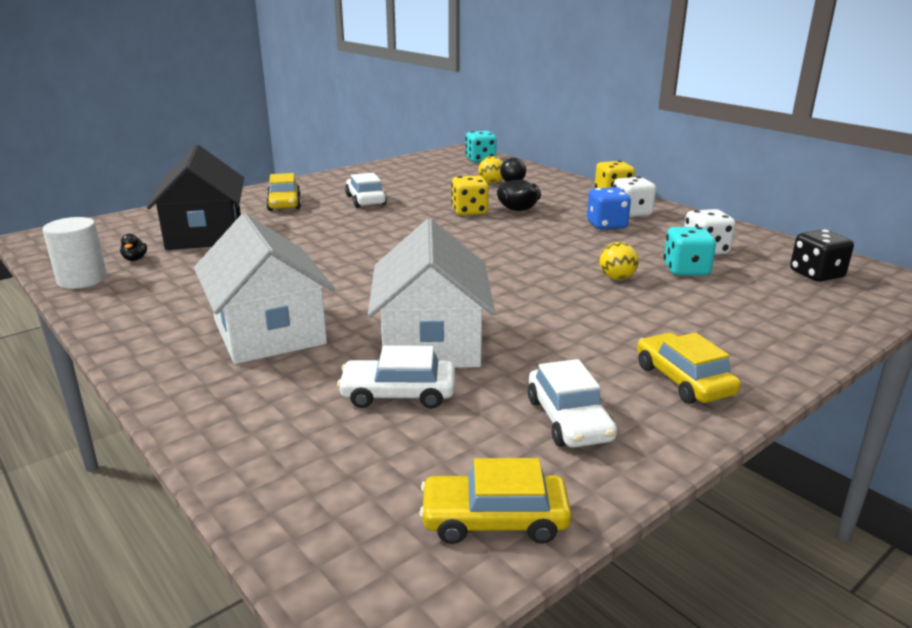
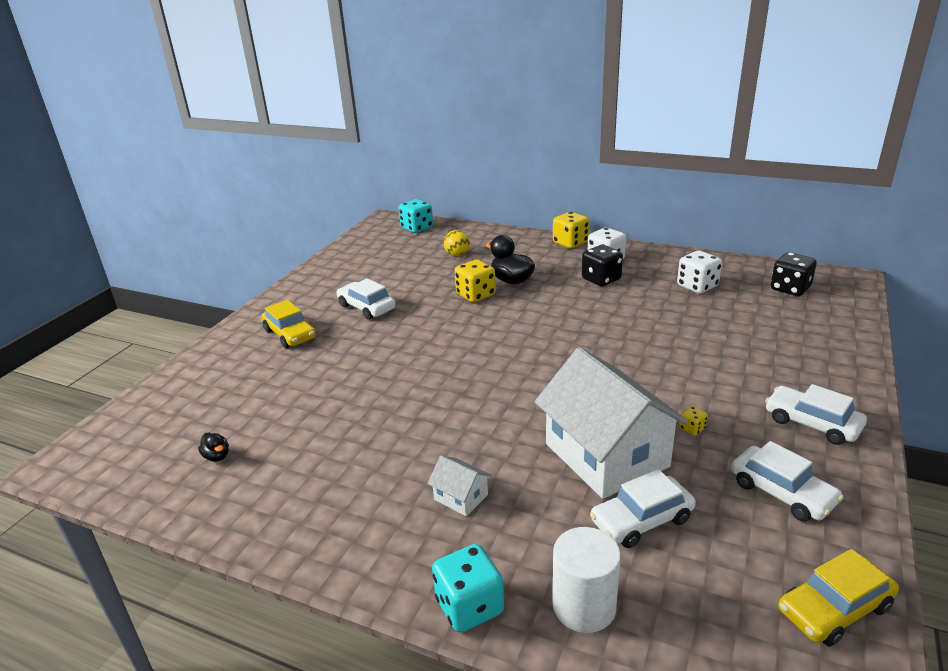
camera: 25 degrees left, 5 degrees up
white cylinder [43,217,107,289] -> white cylinder moved to [553,527,621,633]
black house [146,145,244,250] -> none
white house [194,213,335,364] -> white house [428,455,492,516], size x0.41
blue dice [587,187,631,229] -> black dice [582,245,623,286]
yellow ball [600,242,639,280] -> none
yellow car [637,333,741,404] -> white car [765,384,867,445]
turquoise dice [664,227,716,276] -> turquoise dice moved to [432,544,504,633]
none -> yellow dice [679,406,708,436]

